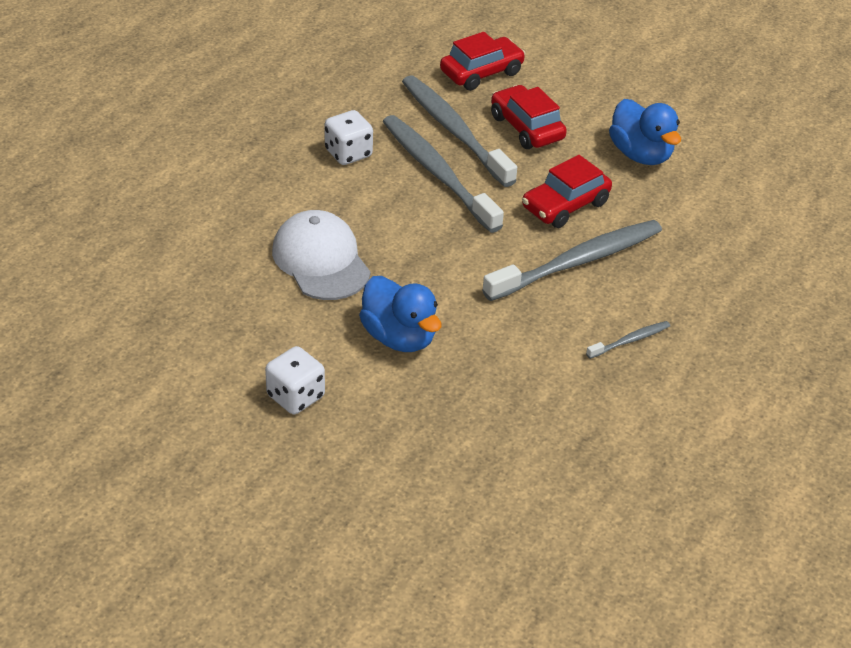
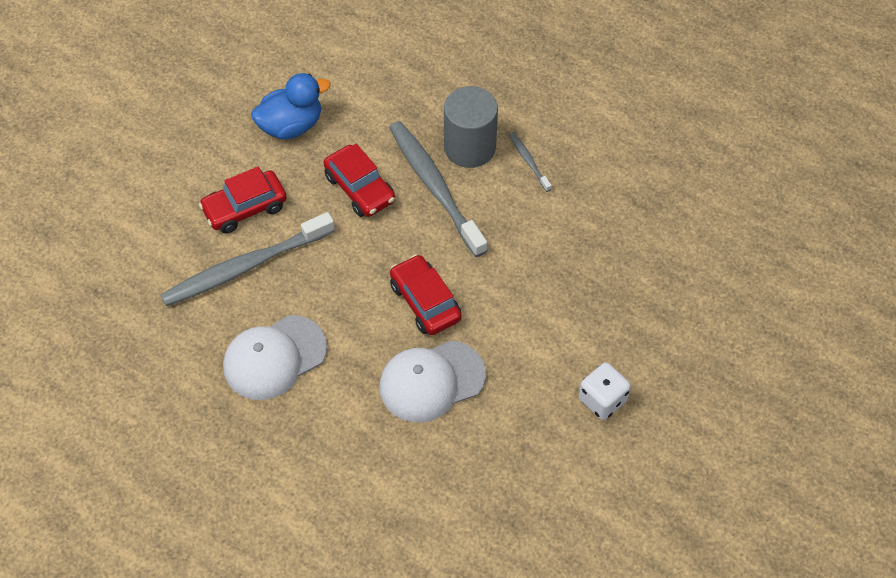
camera: 85 degrees left, 15 degrees up
white dice [325,110,373,165] -> white cap [223,315,327,400]
blue duck [359,276,441,352] -> none
grey toothbrush [383,115,504,233] -> none
red car [440,32,526,91] -> red car moved to [390,254,462,335]
none -> grey cylinder [444,86,498,168]

